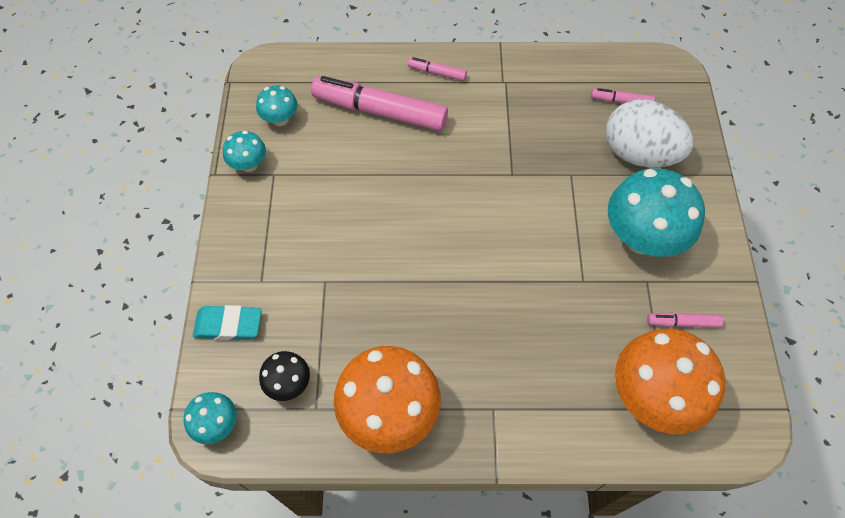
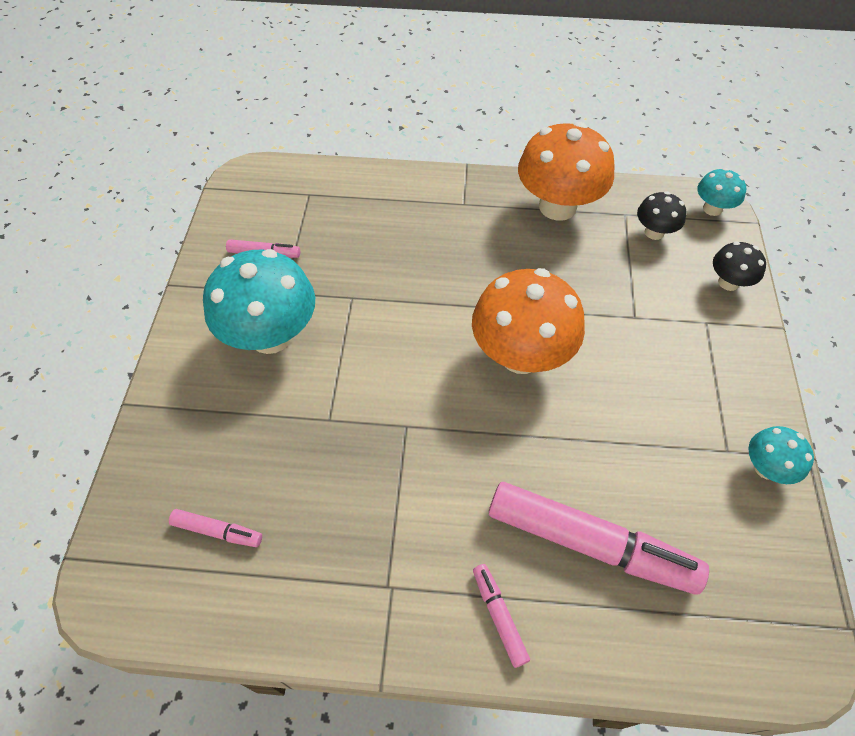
camera: 175 degrees left, 5 degrees down
turquoise eraser [193,305,261,340] -> black mushroom [713,241,766,291]
turquoise mushroom [256,85,298,126] -> none
pink marker [408,57,467,81] -> pink marker turned 135 degrees counterclockwise [473,564,530,668]
white egg [606,99,694,167] -> none
orange mushroom [615,329,725,434] -> orange mushroom moved to [472,268,585,374]

